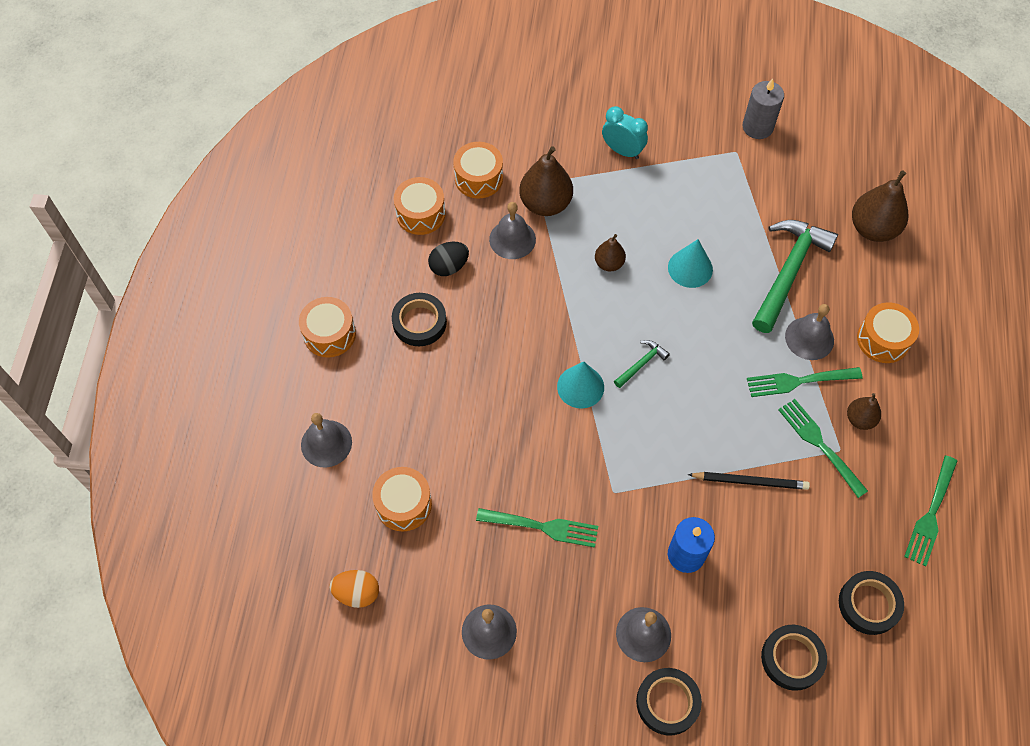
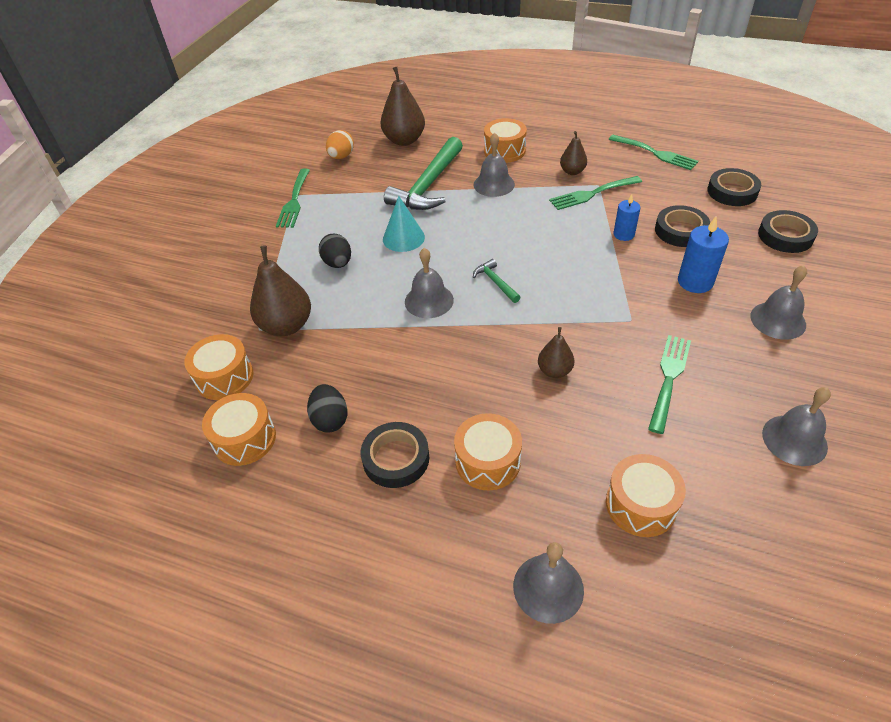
camera: 75 degrees left, 15 degrees down
orange drum [299,297,356,358] -> orange drum moved to [454,413,522,490]
orange egg [330,570,379,608] -> orange egg moved to [326,130,354,159]
grey bell [489,202,536,259] -> grey bell moved to [405,248,454,318]
turquoise cone [557,362,604,409] -> none
brown pear [595,234,626,271] -> brown pear moved to [538,327,574,378]
turquoise clock [602,106,648,159] -> none
black tape [636,668,702,735] -> black tape moved to [655,205,710,247]
black pencil [687,472,810,490] -> blue candle [614,194,640,241]
grey candle [743,78,784,139] -> none
green fork [747,367,862,397] -> green fork moved to [276,169,310,228]
green hammer [752,220,838,333] -> green hammer turned 105 degrees counterclockwise [384,137,463,210]
none -> black egg [319,234,351,268]

